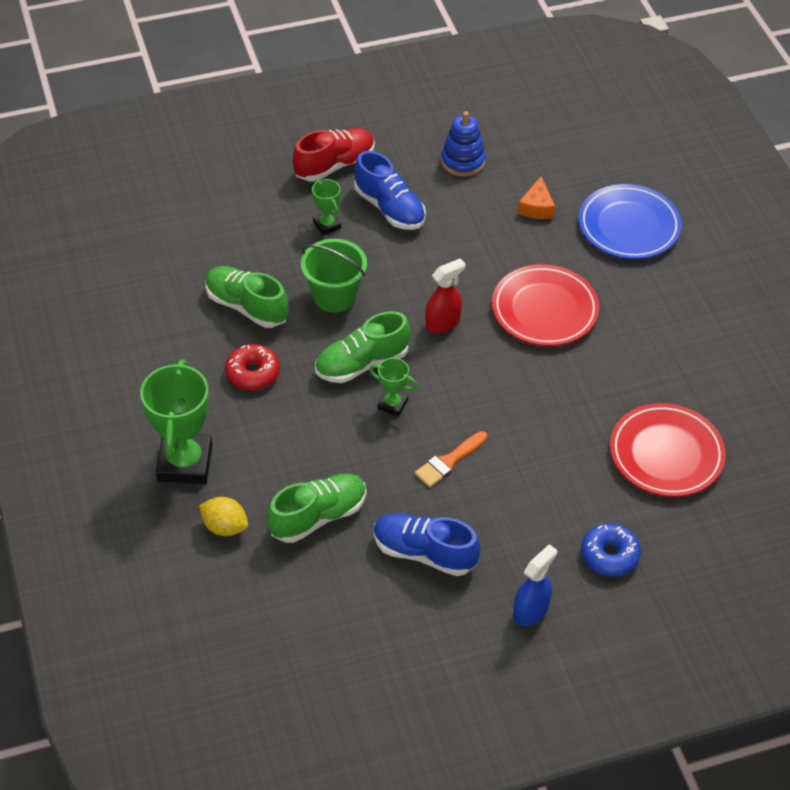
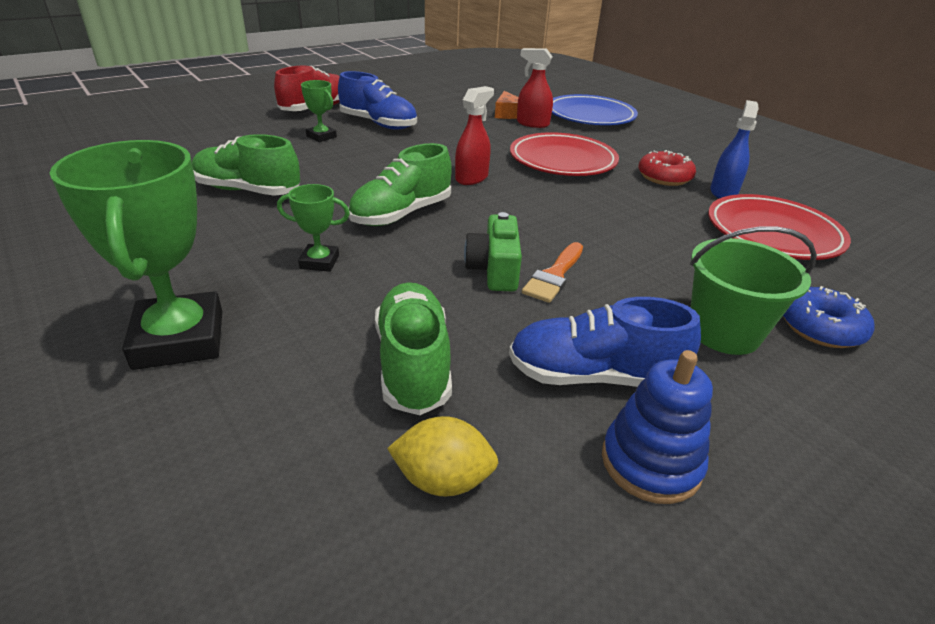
camera: 20 degrees left, 15 degrees down
yellow lemon [199,497,248,536] -> yellow lemon moved to [387,416,498,496]
red donut [225,344,280,390] -> red donut moved to [638,150,696,186]
green shoe [267,474,366,543] -> green shoe turned 45 degrees counterclockwise [375,282,452,415]
green bucket [301,239,367,313] -> green bucket moved to [690,226,817,355]
green trophy [369,358,418,417] -> green trophy moved to [277,184,350,272]
blue stacking toy [441,111,486,177] -> blue stacking toy moved to [602,350,713,504]
blue spray bottle [513,544,557,626] -> blue spray bottle moved to [710,100,759,199]
none -> green camera [464,212,522,292]
none -> red spray bottle [517,48,553,128]

